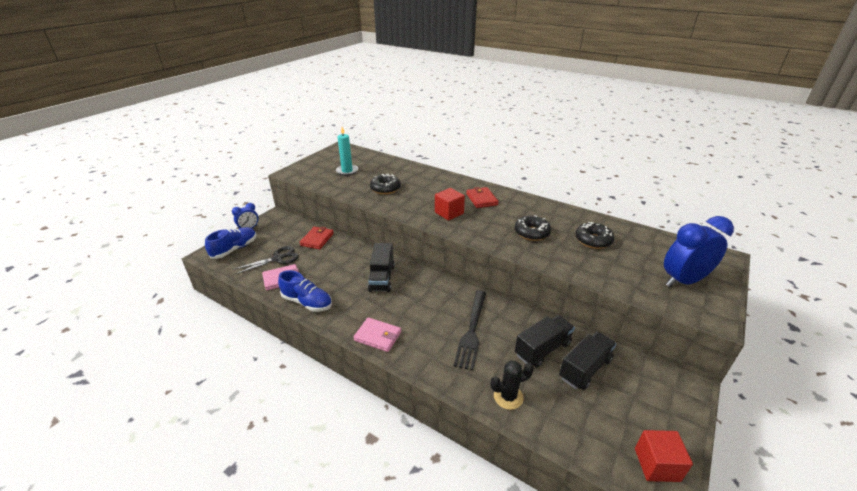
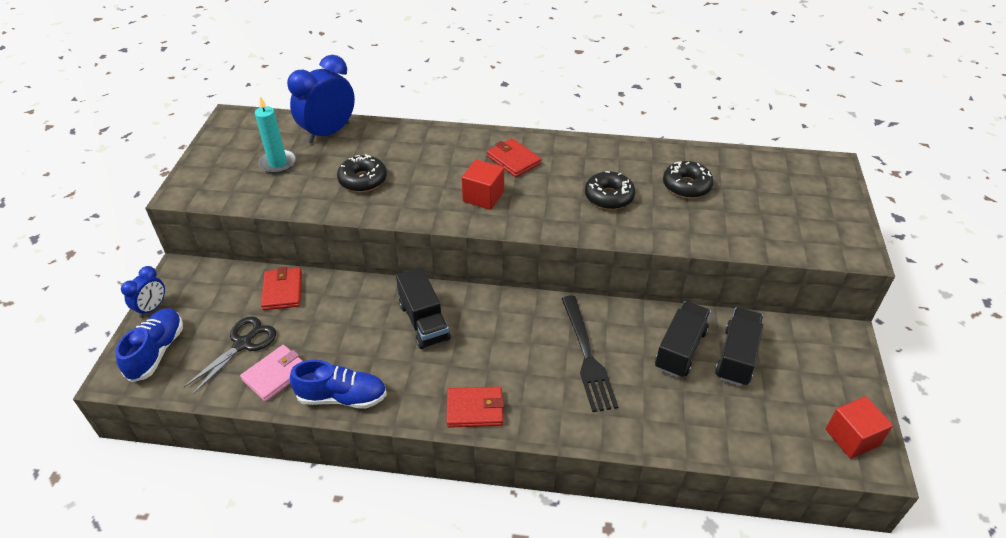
camera: 25 degrees left, 10 degrees up
pink wallet [354,317,401,352] -> red wallet [447,387,504,428]
black cactus [490,361,534,410] -> none
blue clock [664,216,734,287] -> blue clock moved to [287,55,355,144]

